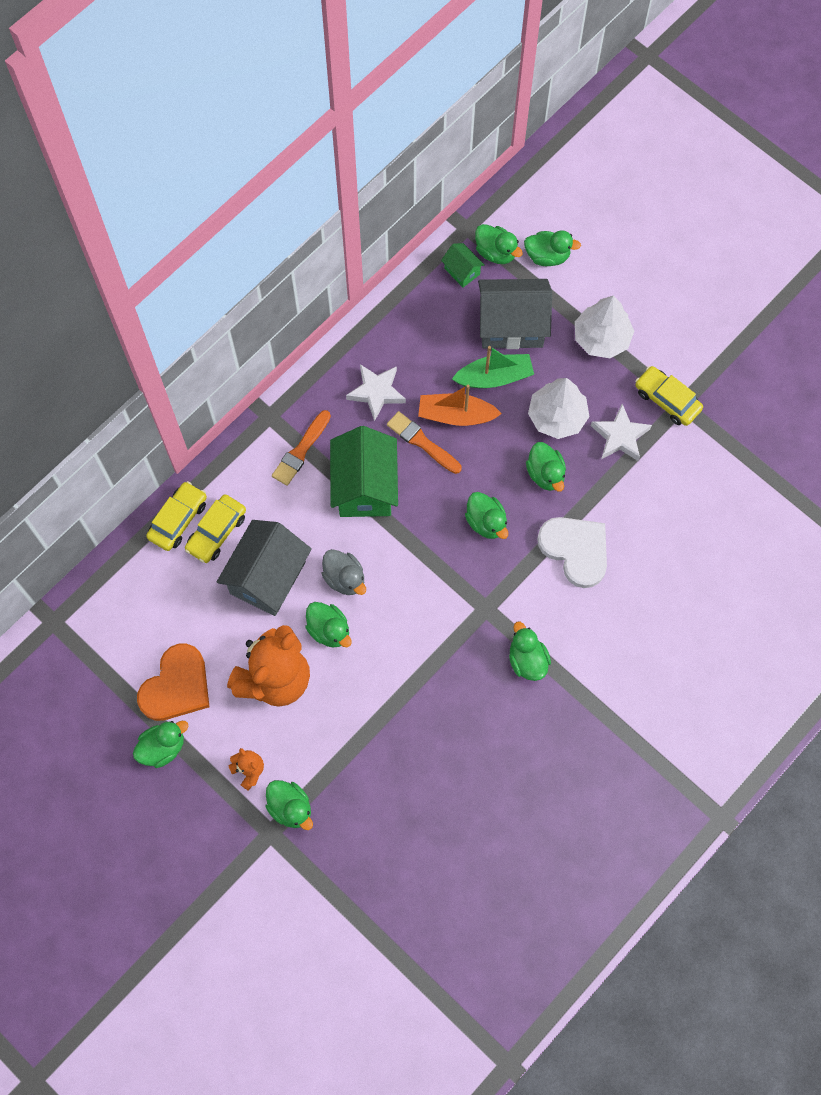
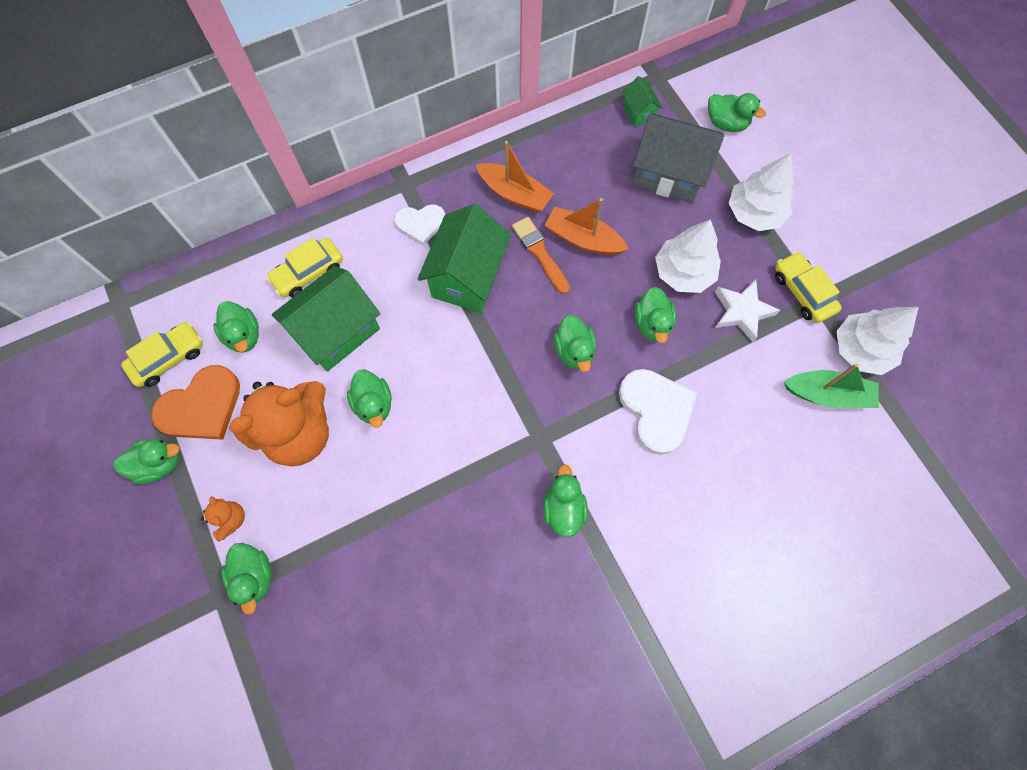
camera: 20 degrees right, 0 degrees up
yellow car [146,481,207,551] -> yellow car moved to [121,322,203,387]
grey house [217,520,312,616] -> green house [272,266,380,372]
orange brush [272,410,331,486] -> white heart [394,204,445,245]
grey duck [321,549,366,595] -> none
white star [346,364,406,421] -> orange boat [476,141,554,213]
green boat [452,346,534,388] -> green boat moved to [784,363,879,408]
green duck [475,224,523,264] -> green duck moved to [213,301,259,352]
none -> white tree [836,307,919,375]

